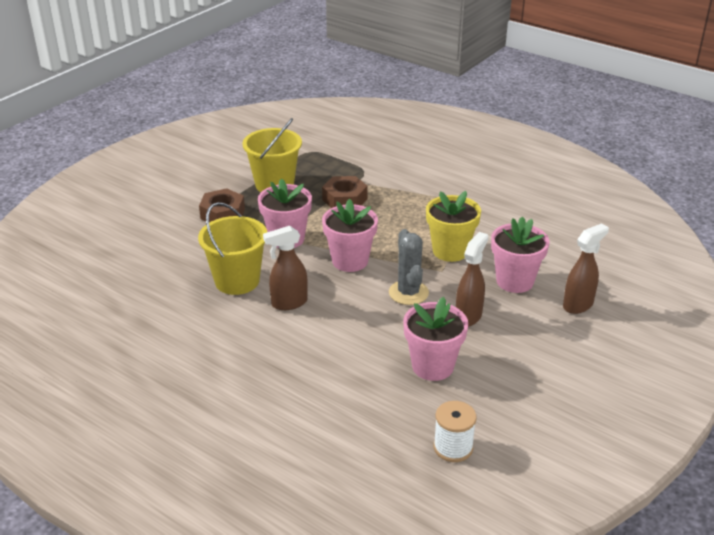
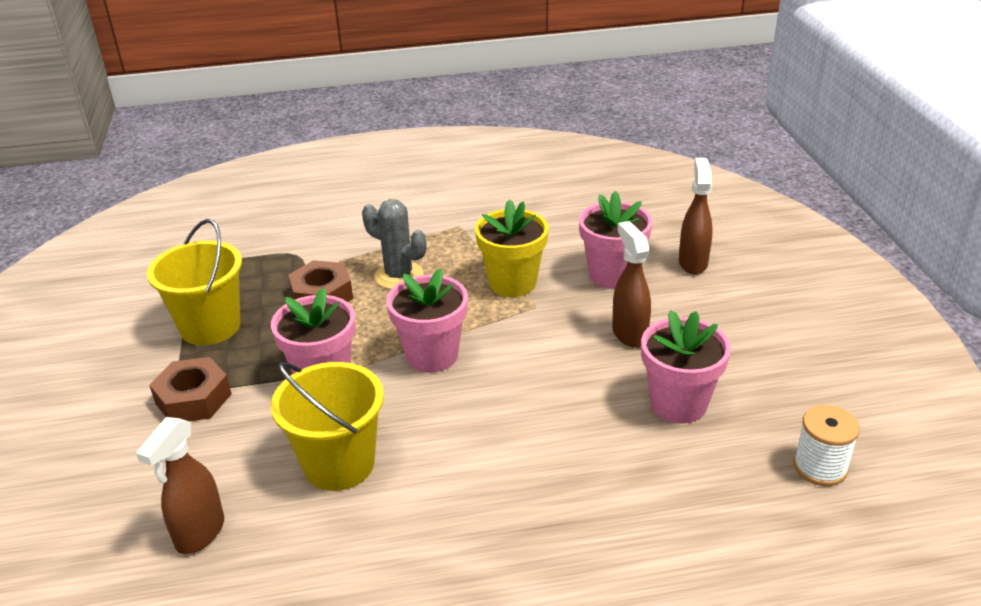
camera: 45 degrees left, 0 degrees up
brown spray bottle [263,226,308,310] -> brown spray bottle moved to [136,417,224,554]
grey cactus [389,229,429,305] -> grey cactus moved to [362,199,426,289]

